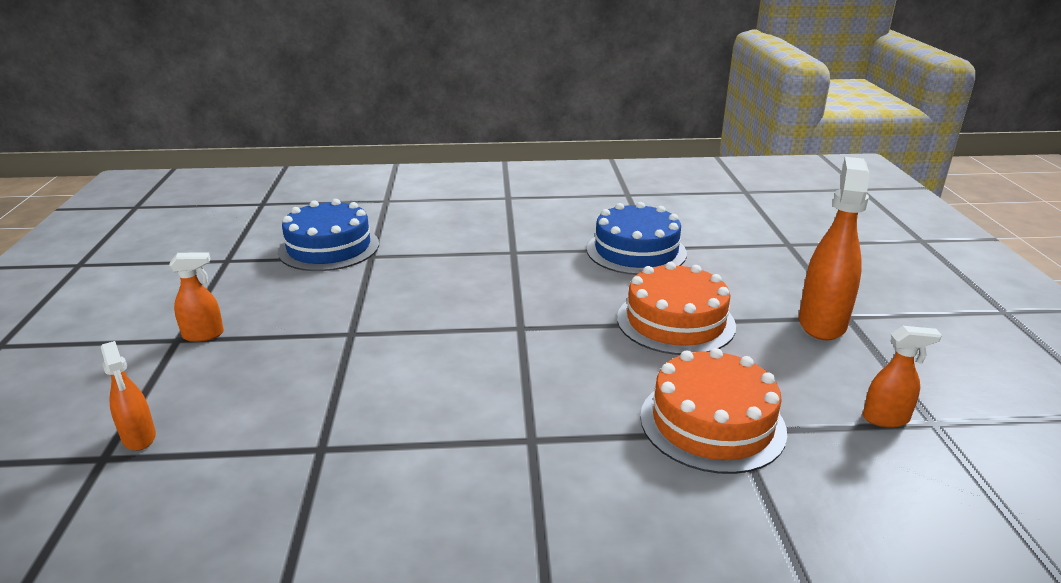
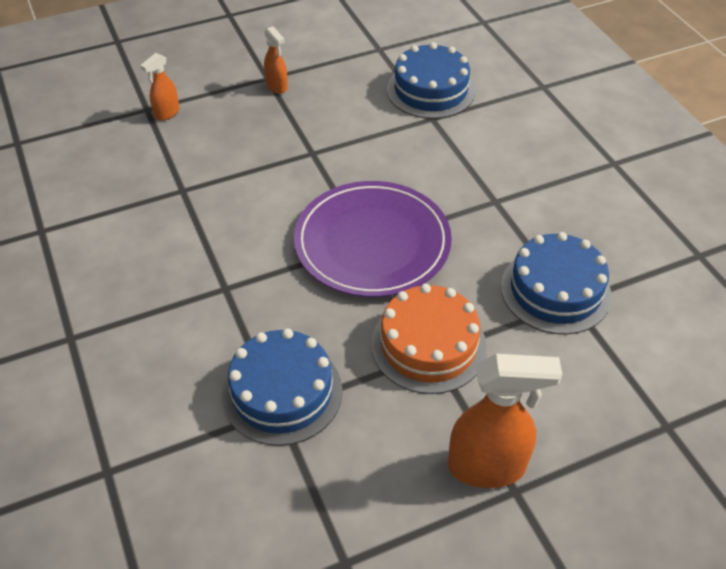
camera: 70 degrees right, 20 degrees up
orange cake [640,348,787,474] -> blue cake [222,329,343,446]
orange spray bottle [863,326,942,428] -> none
none -> purple plate [294,181,452,297]

